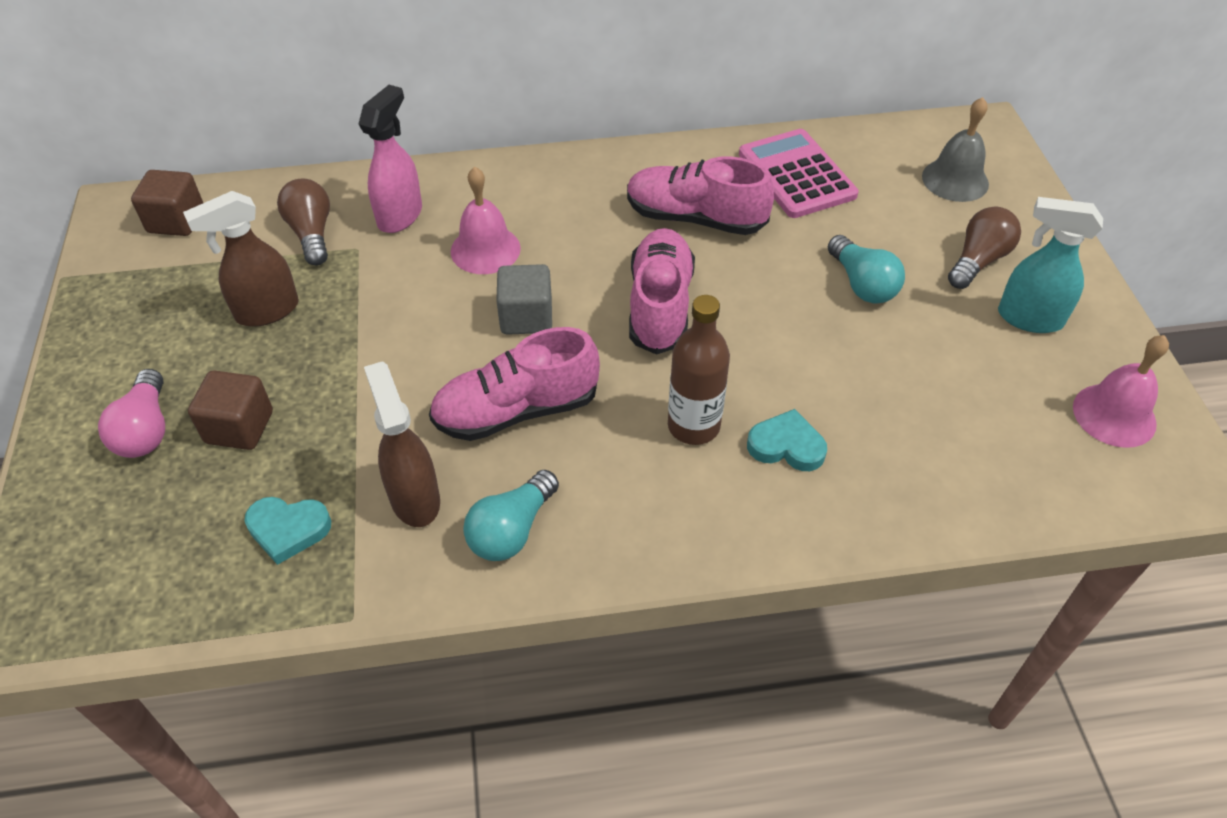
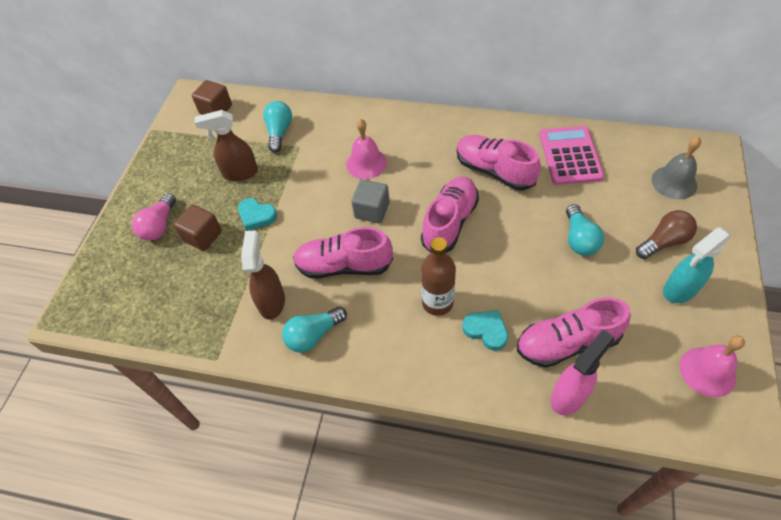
camera: 25 degrees right, 5 degrees up
turquoise heart [244,497,331,565] -> turquoise heart moved to [238,198,277,231]
brown light bulb [277,179,330,266] -> turquoise light bulb [263,101,292,153]
pink spray bottle [359,85,422,233] -> pink spray bottle moved to [551,329,614,415]
turquoise spray bottle [998,197,1103,333] -> turquoise spray bottle turned 75 degrees counterclockwise [663,228,732,303]
none -> pink shoe [517,297,631,367]

